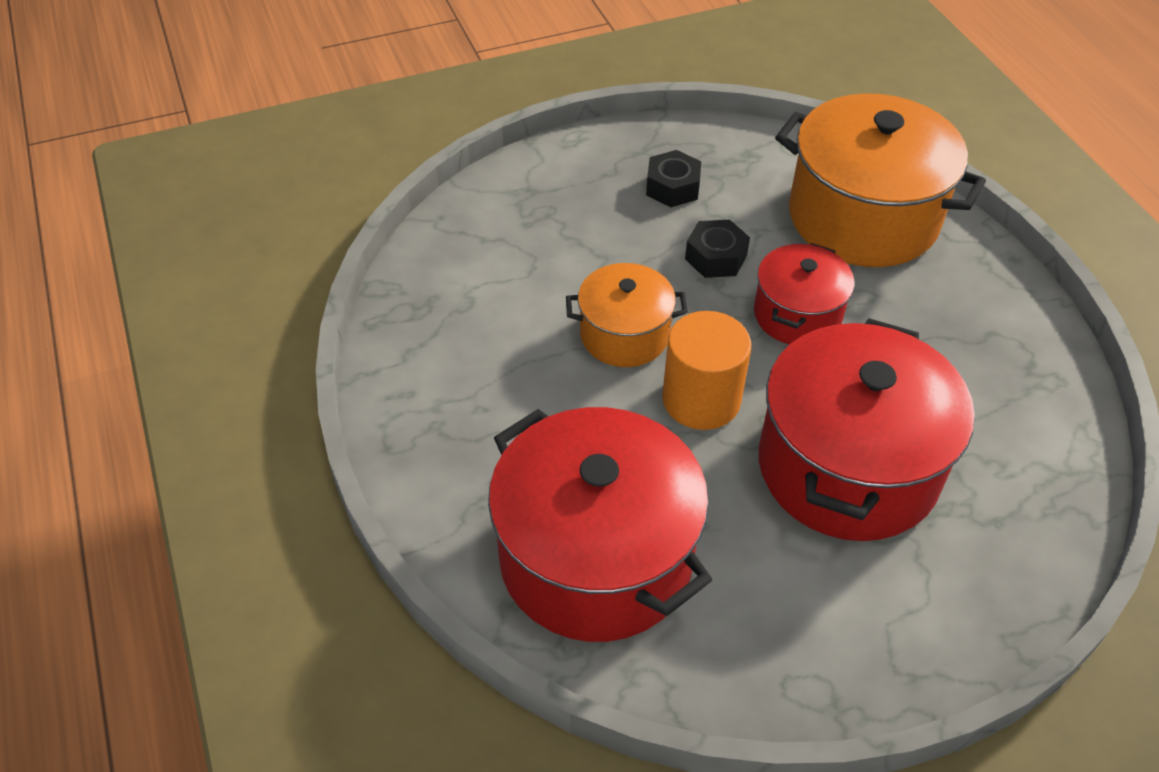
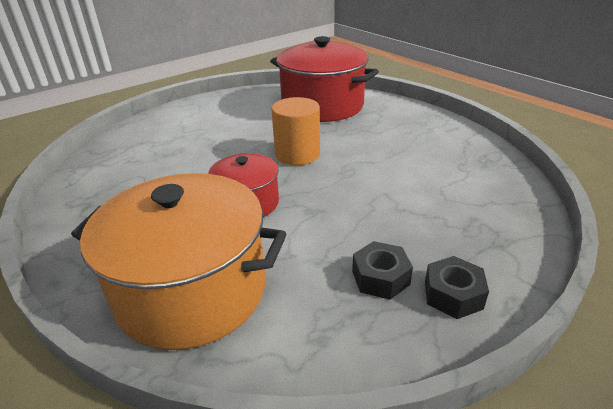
camera: 165 degrees right, 15 degrees down
orange pot [566,263,688,367] -> none
black nut [685,220,750,278] -> black nut moved to [425,256,489,319]
red pot [759,318,975,541] -> none

